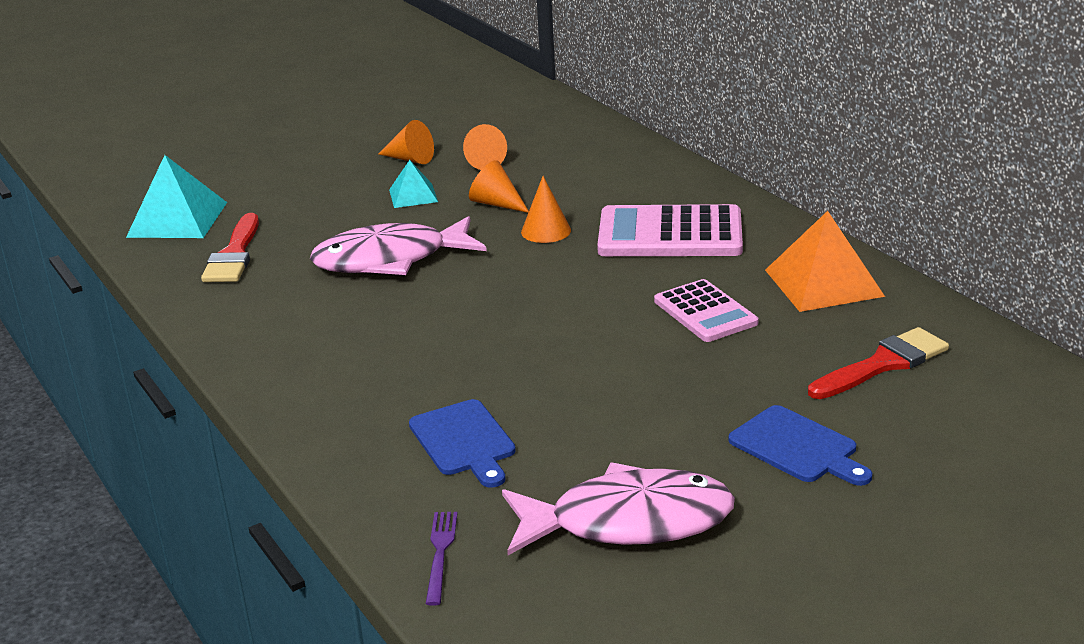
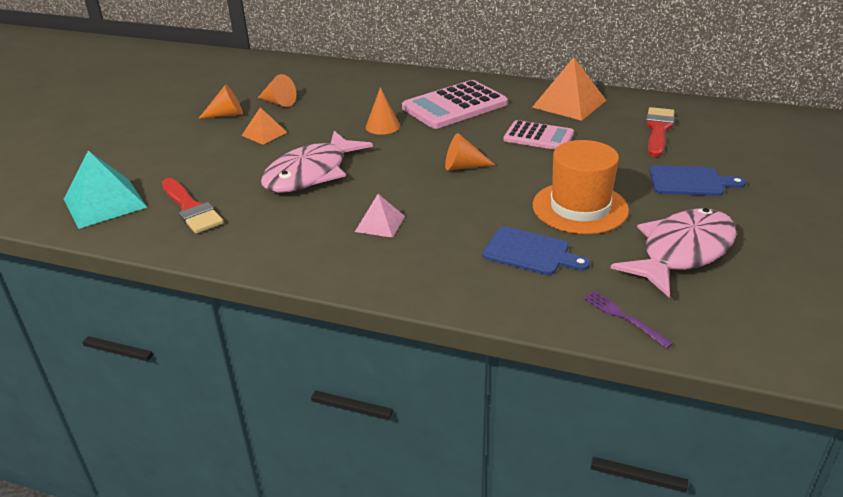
camera: 40 degrees left, 5 degrees up
turquoise pyramid [389,160,438,208] -> orange pyramid [242,108,287,144]
orange cone [469,160,529,213] -> orange cone moved to [445,133,495,170]
none -> pink pyramid [355,194,405,238]
none -> orange hat [533,140,629,234]

